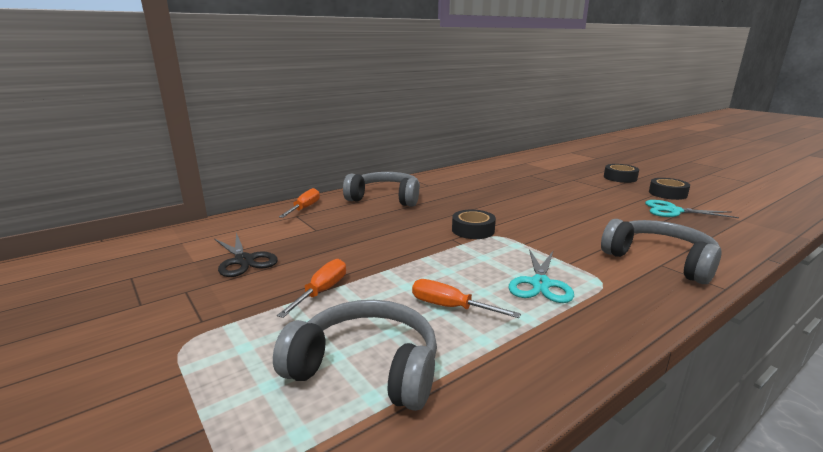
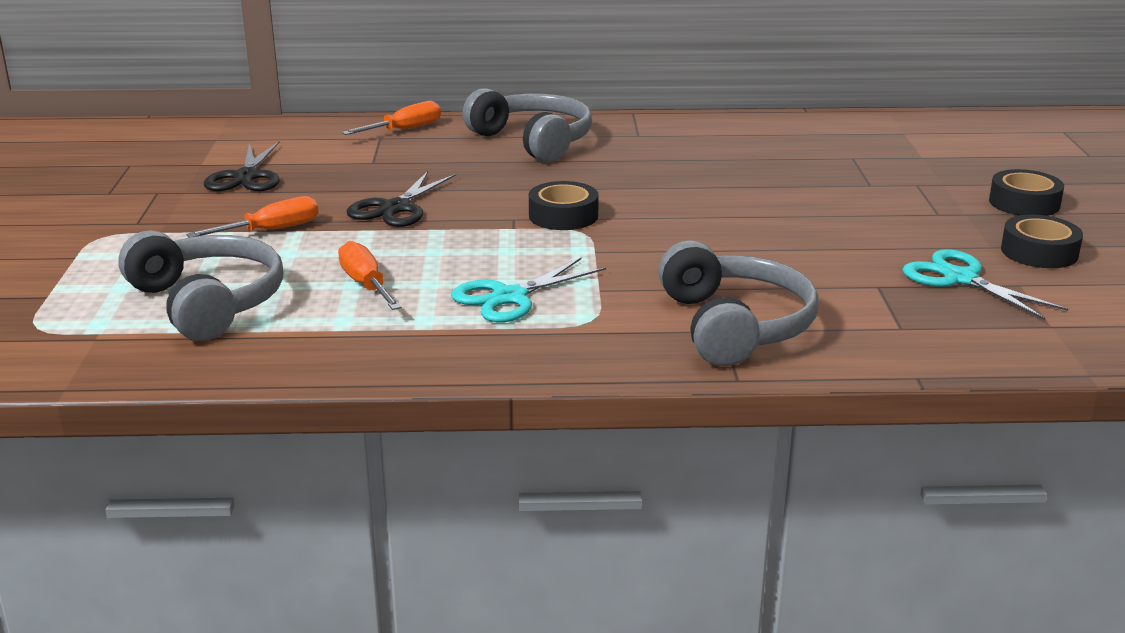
camera: 35 degrees right, 5 degrees up
none -> black scissors [346,171,456,227]

